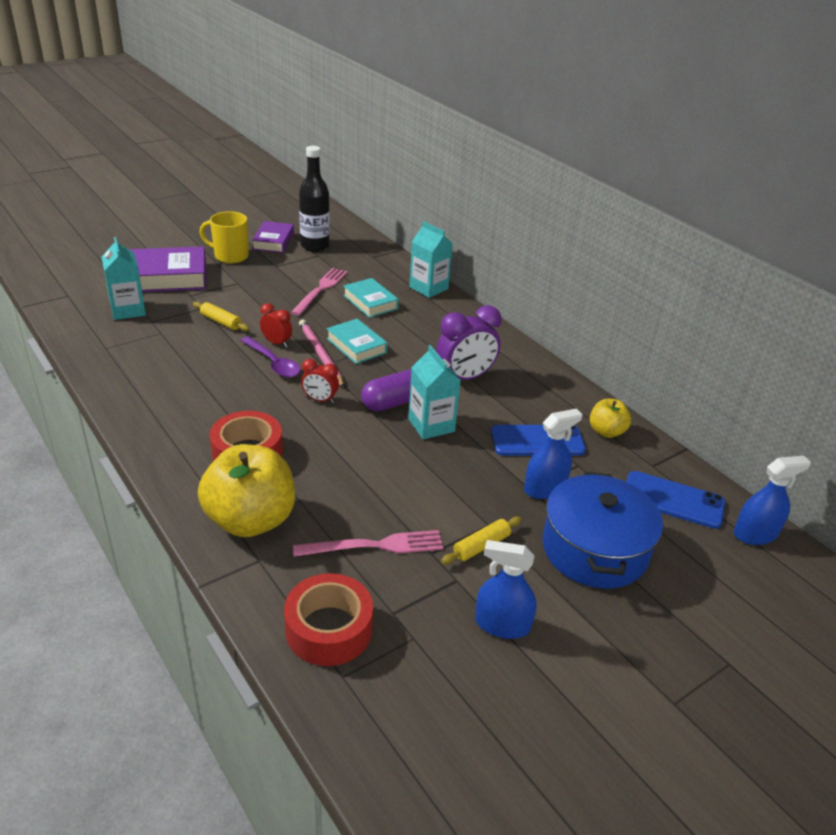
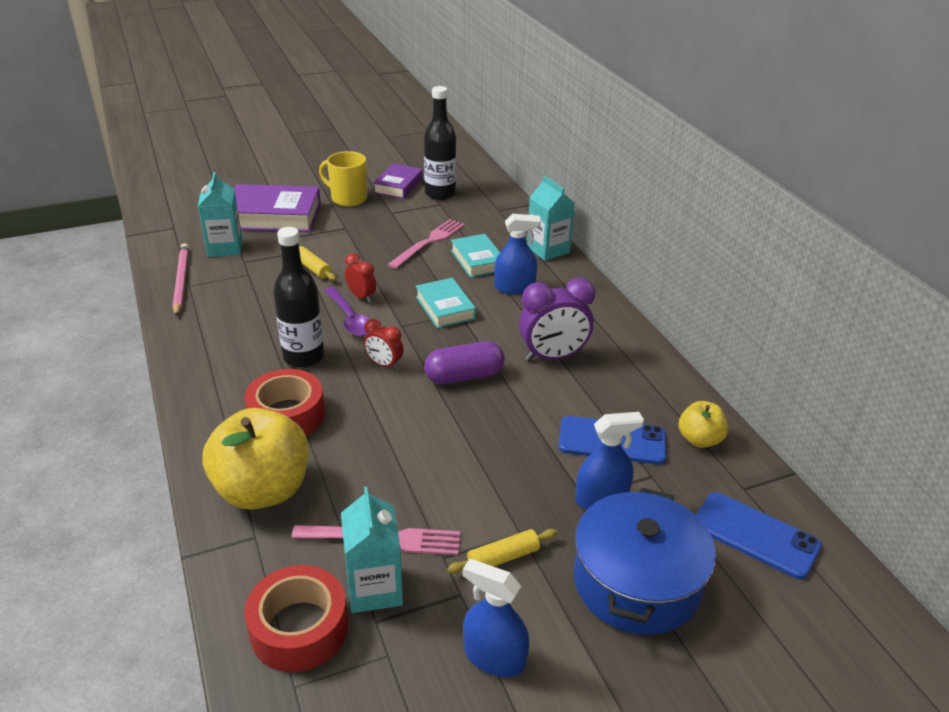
camera: 15 degrees right, 0 degrees up
pink pencil [299,319,344,388] -> pink pencil moved to [173,244,189,316]
turquoise carton [408,345,461,439] -> turquoise carton moved to [341,487,403,613]
blue spray bottle [734,456,811,545] -> blue spray bottle moved to [494,214,541,294]
none -> black bottle [273,227,324,368]

